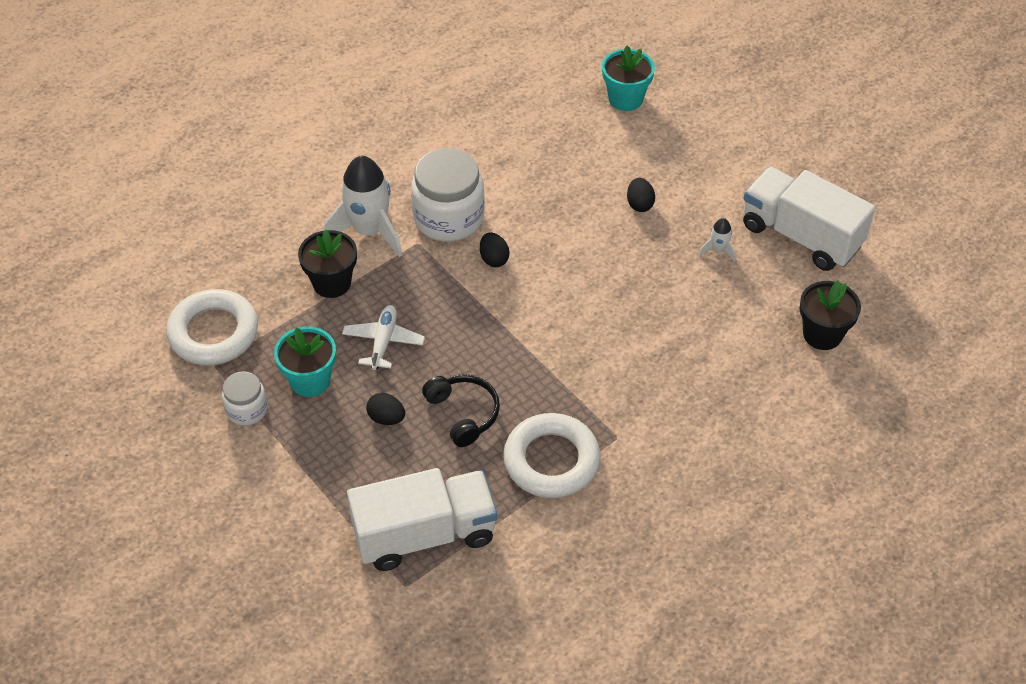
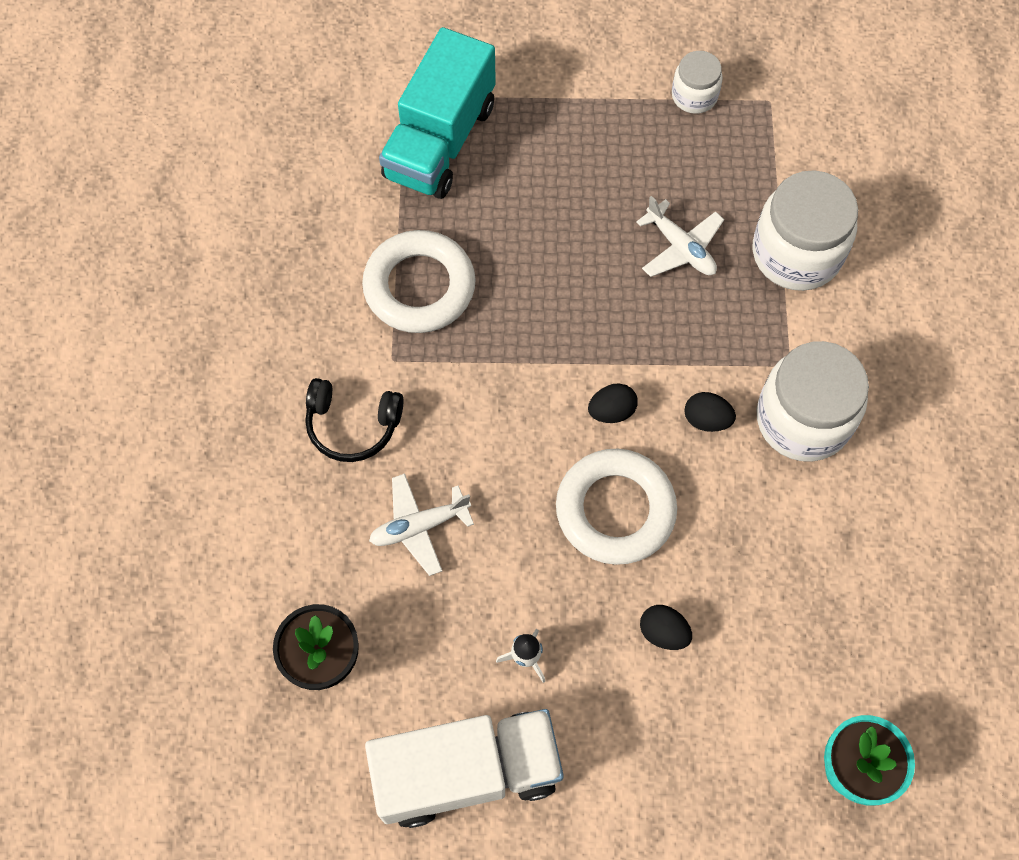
camera: 130 degrees right, 15 degrees up
white ring [166,289,258,365] -> white ring moved to [556,449,677,565]
turquoise flower pot [274,326,336,397] -> none
black flower pot [298,230,357,298] -> white jar [753,170,858,291]
white rocket [324,156,402,257] -> none
white truck [347,468,497,571] -> turquoise truck [379,27,496,199]
black egg [366,393,405,425] -> black egg moved to [588,384,638,423]
black headphones [422,374,500,447] -> black headphones moved to [305,378,404,462]
none -> white plane [369,473,474,576]

